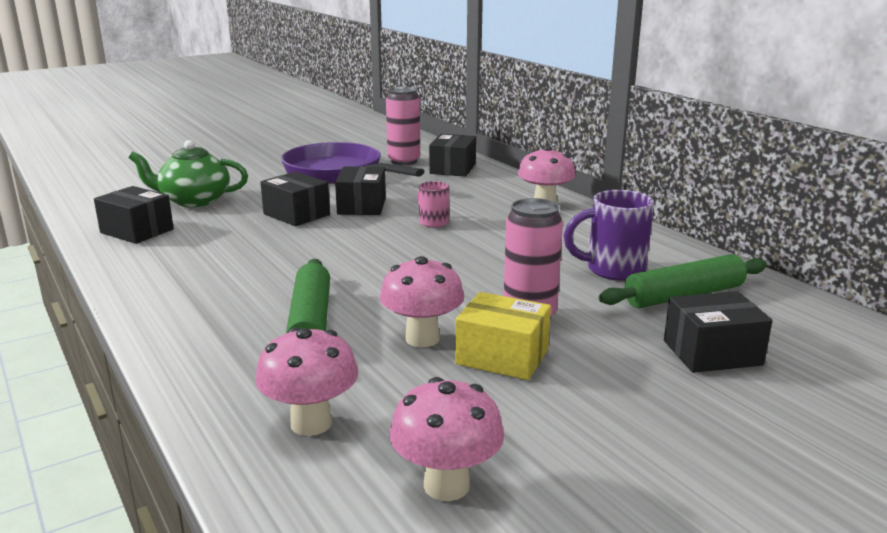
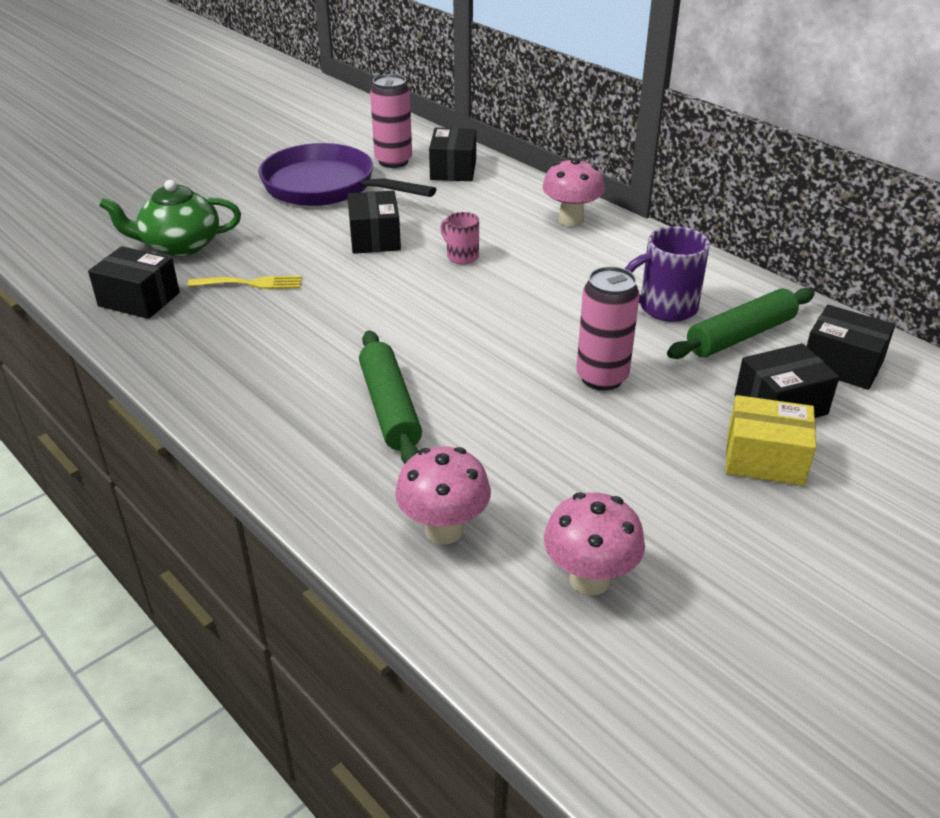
camera: 10 degrees left, 15 degrees up
black box [260,172,330,226] -> black box moved to [806,305,895,390]
pink mushroom [380,256,464,347] -> none
yellow box [455,292,551,380] -> yellow box moved to [726,395,816,486]
none -> yellow fork [187,276,302,289]

